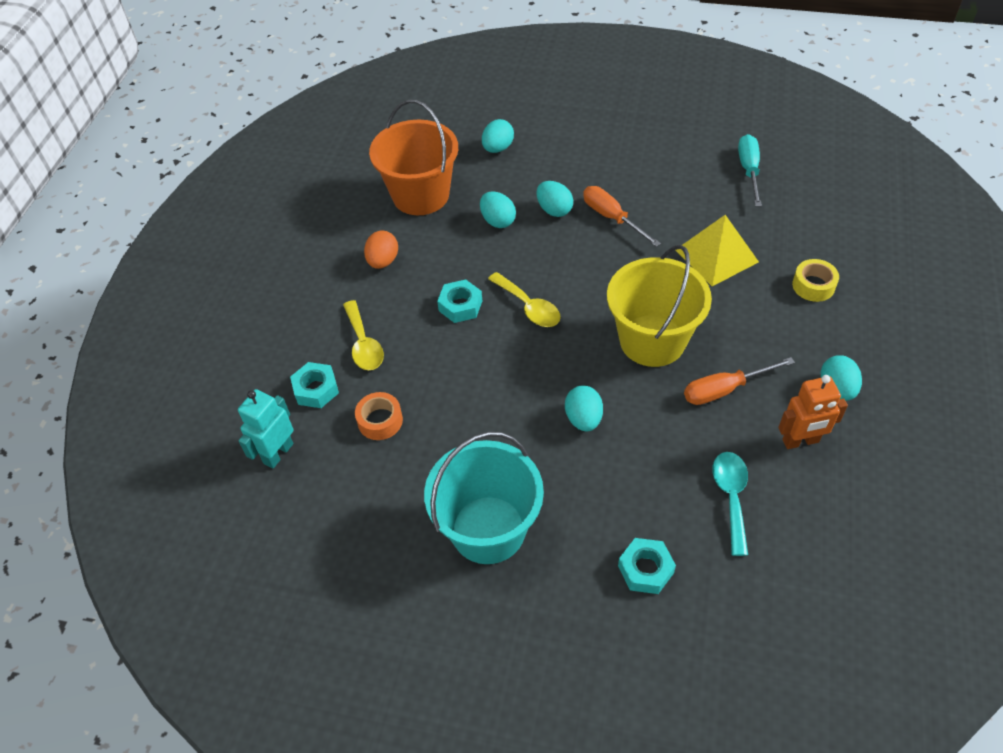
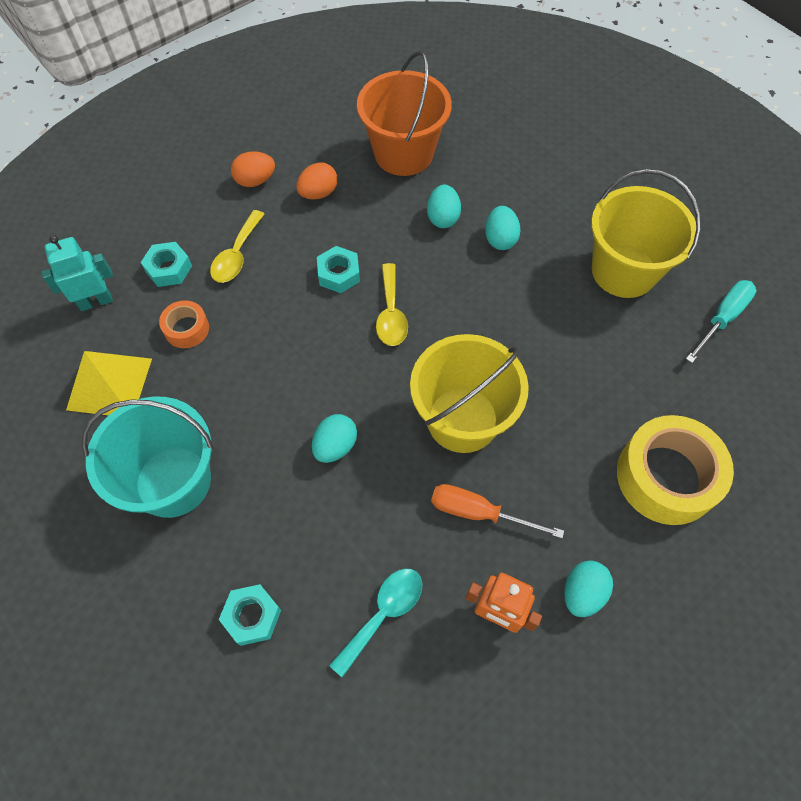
camera: 35 degrees right, 10 degrees up
turquoise egg [482,119,514,153] -> none
orange screwdriver [583,186,661,247] -> none
yellow pyramid [675,215,759,286] -> yellow pyramid moved to [66,351,152,415]
yellow tape [792,259,839,302] -> yellow tape [617,415,734,525], size x2.01
none -> orange egg [231,151,275,187]
none -> yellow bucket [591,169,701,298]

